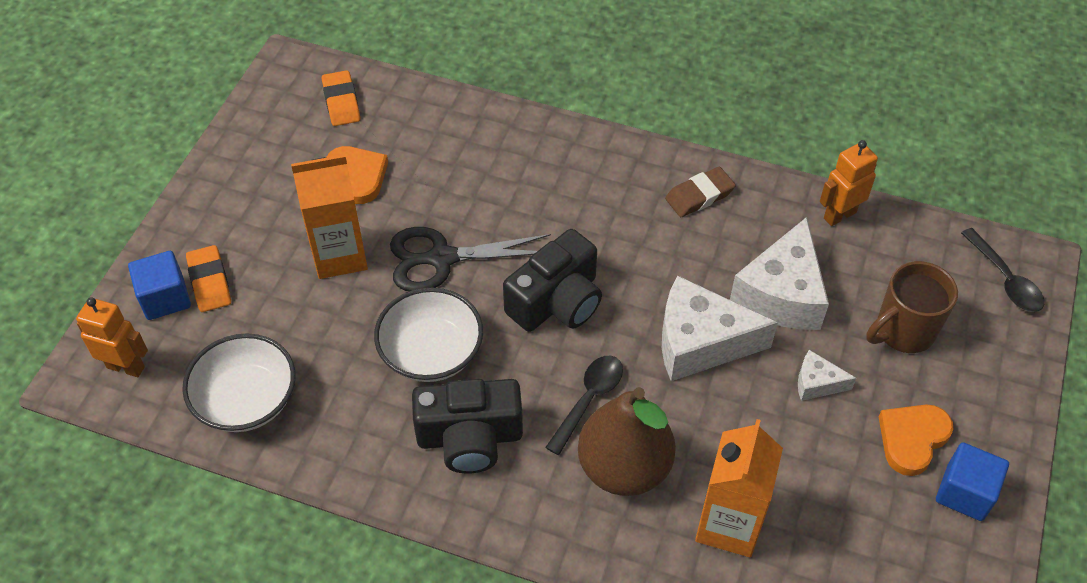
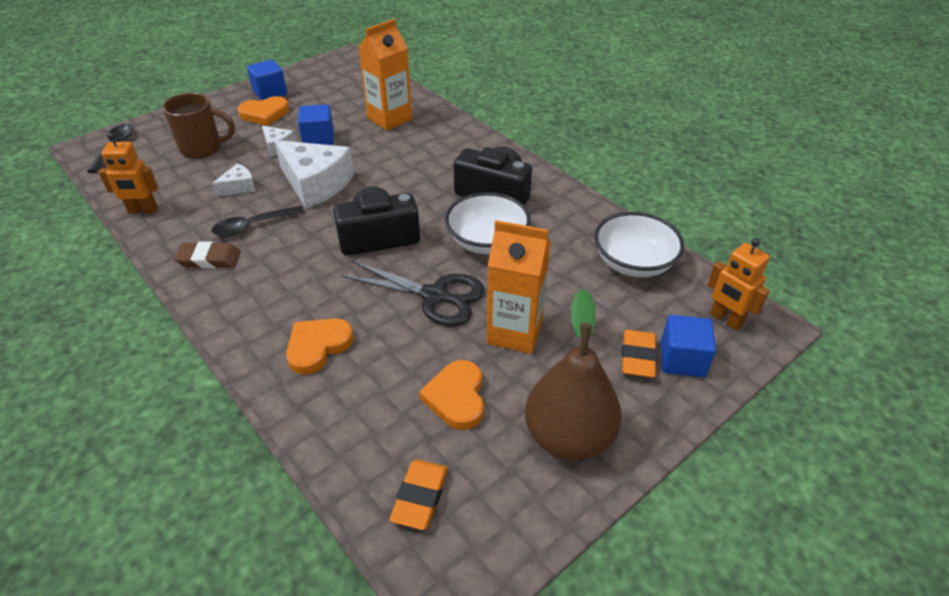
camera: 150 degrees left, 10 degrees down
black spoon [545,356,623,455] -> black spoon moved to [212,206,304,237]
brown pear [578,387,676,496] -> brown pear moved to [525,288,622,461]
white cheese [730,217,829,330] -> white cheese [212,163,256,197], size x0.48
none -> orange heart [286,318,354,375]
none -> blue cube [298,104,334,145]

